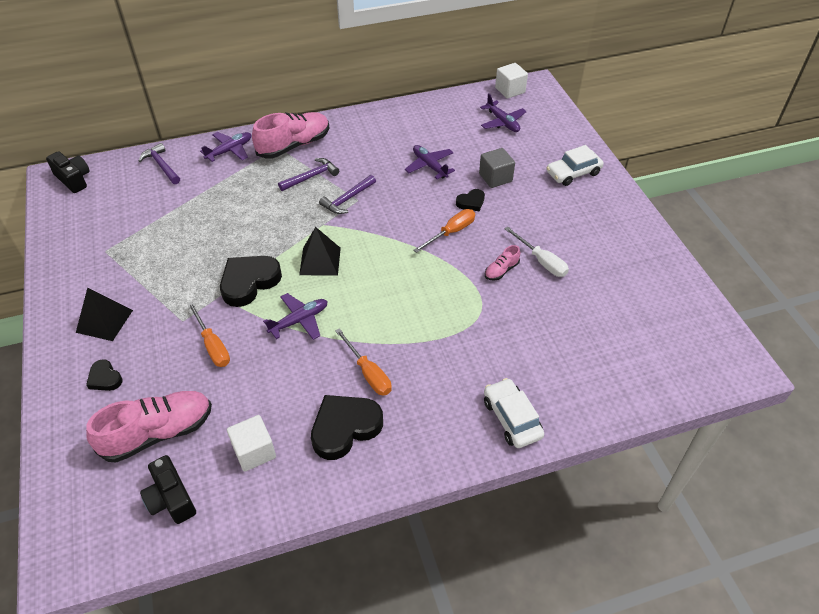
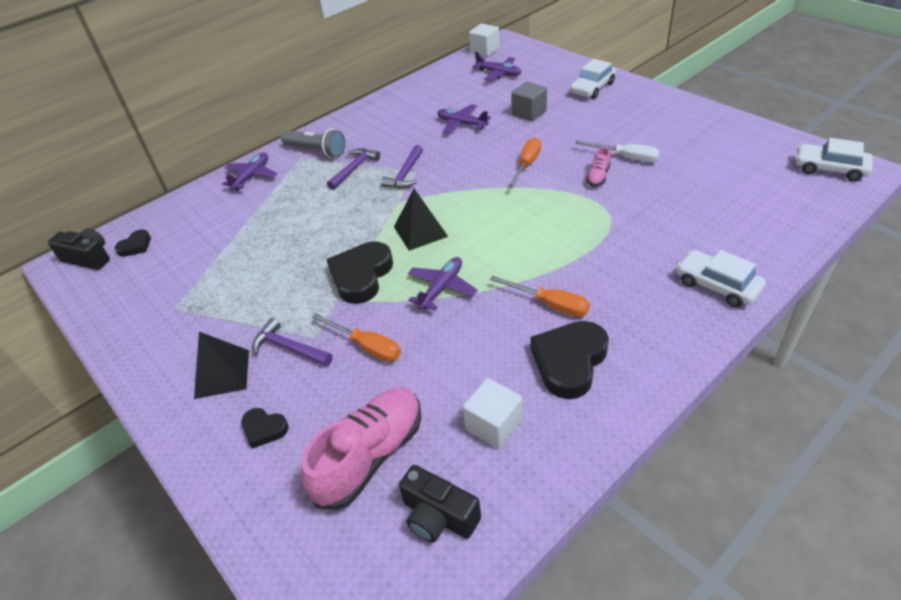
camera: 20 degrees left, 5 degrees down
purple hammer [139,143,180,184] -> purple hammer moved to [252,318,332,366]
pink shoe [252,112,329,159] -> grey flashlight [281,129,345,158]
black heart [456,189,485,211] -> black heart moved to [115,230,151,257]
none -> white car [796,138,873,181]

